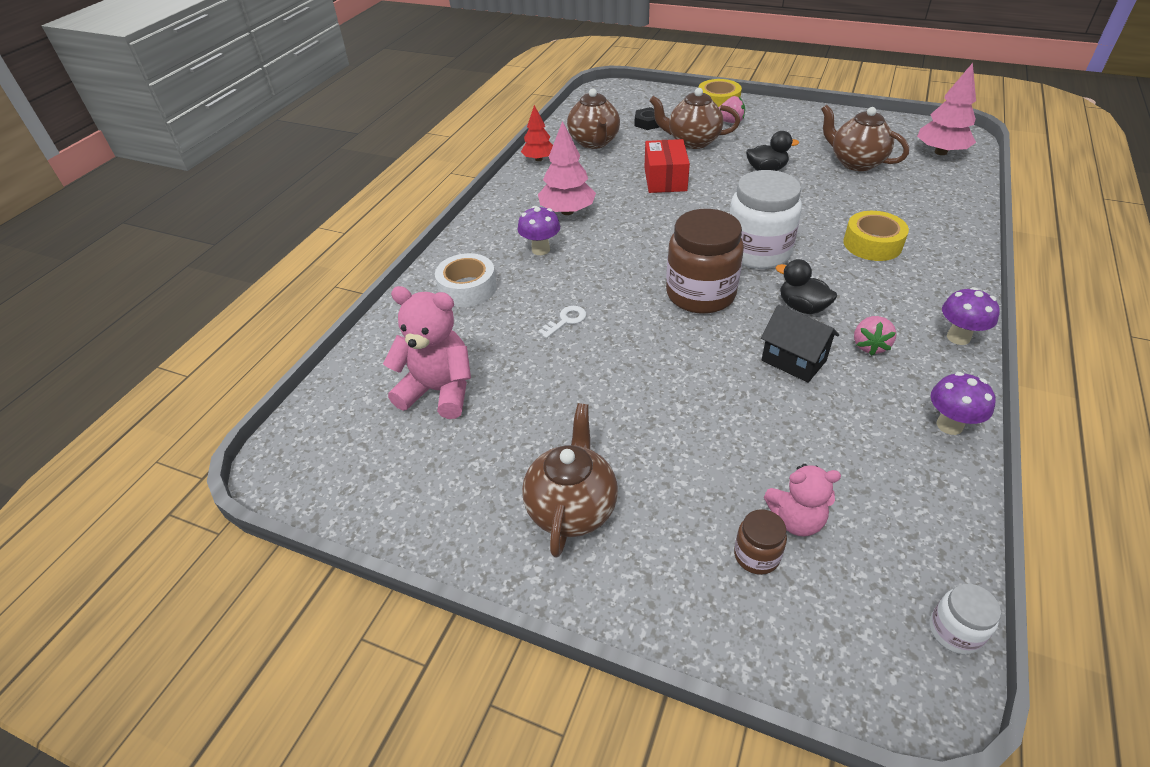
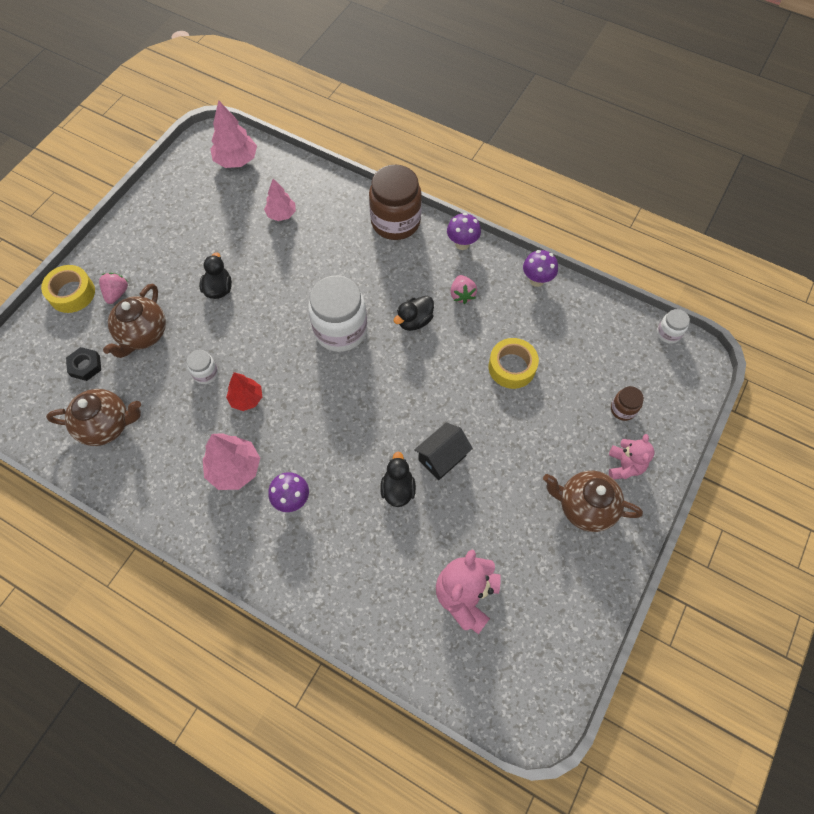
camera: 85 degrees left, 20 degrees up
white tape [435,253,497,307] -> none
red tree [521,105,553,161] -> red tree moved to [226,372,262,411]
white key [538,306,586,339] -> black duck [380,452,416,507]
red box [644,139,690,193] -> white jar [187,350,218,384]
brown jar [666,209,744,314] -> brown jar moved to [369,165,422,240]
black house [761,305,839,383] -> black house moved to [414,422,473,480]
pink teddy bear [764,464,841,537] -> pink teddy bear moved to [609,434,655,479]
brown teapot [821,105,909,171] -> none
yellow tape [843,211,909,261] -> yellow tape moved to [488,338,539,389]
pink strawberry [854,316,897,356] -> pink strawberry turned 60 degrees clockwise [450,275,477,304]
none -> pink tree [264,179,296,221]

